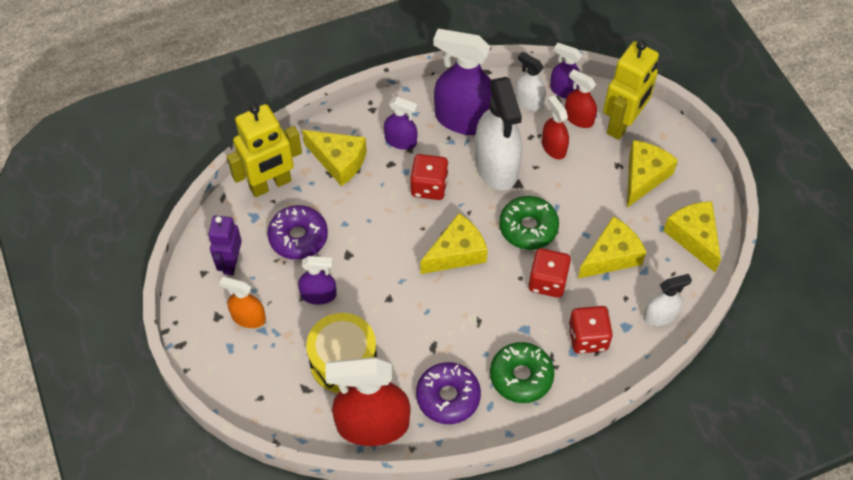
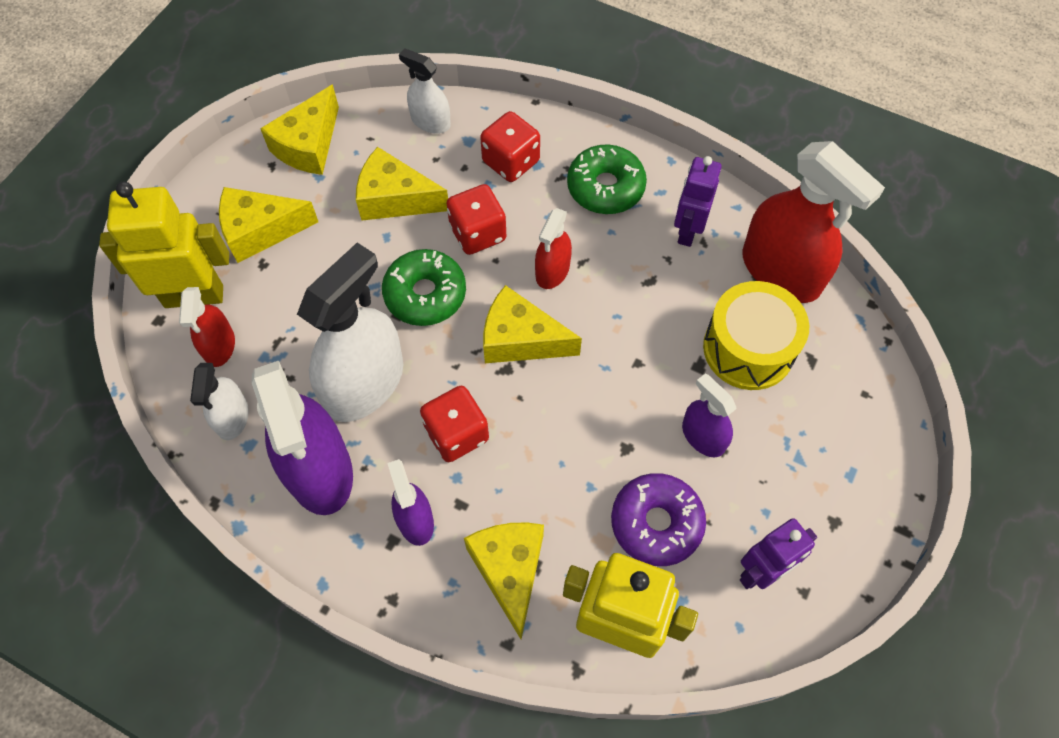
camera: 130 degrees left, 5 degrees up
orange spray bottle [220,276,266,328] -> none
purple donut [416,362,481,424] -> purple robot [674,156,721,247]
red spray bottle [542,95,569,159] -> red spray bottle moved to [535,208,572,289]
purple spray bottle [550,43,582,99] -> none

